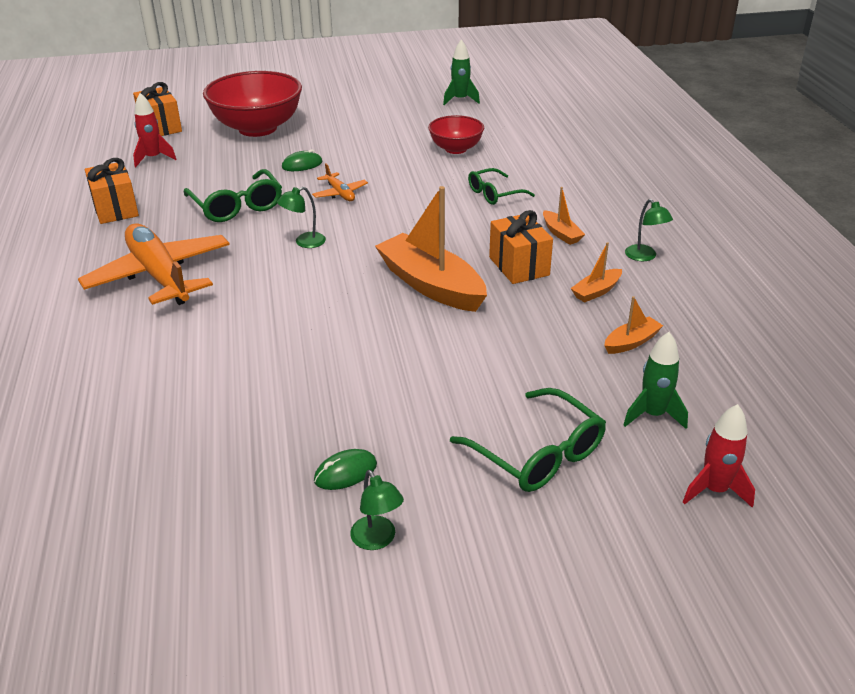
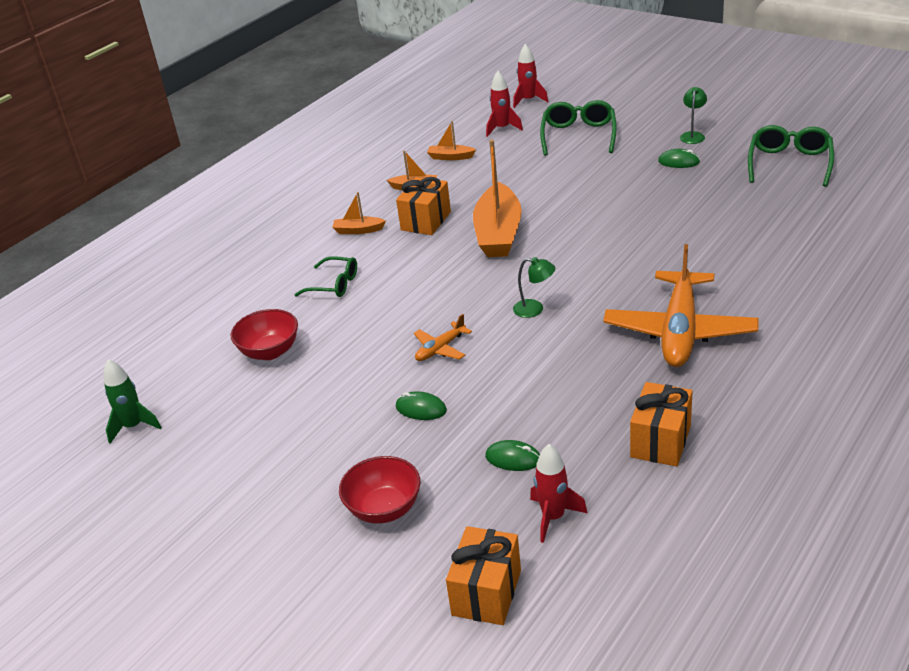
camera: 130 degrees left, 0 degrees up
green glasses [184,169,282,222] -> green glasses moved to [748,125,834,187]
red bowl [203,71,302,137] -> red bowl [339,456,421,524], size x0.55
orange plane [312,163,368,201] -> orange plane turned 150 degrees counterclockwise [414,314,472,361]
orange boat [543,187,585,245] -> orange boat turned 105 degrees counterclockwise [332,192,386,234]
green rocket [623,332,688,429] -> red rocket [486,71,523,137]
green lamp [625,199,673,261] -> none
none -> green mouse [485,440,540,471]

